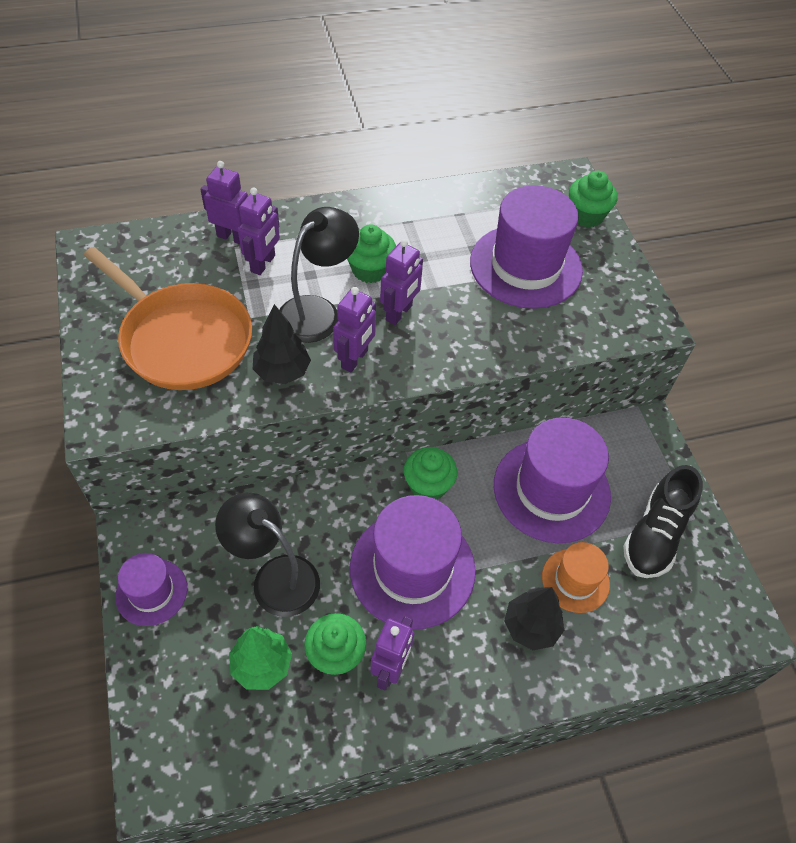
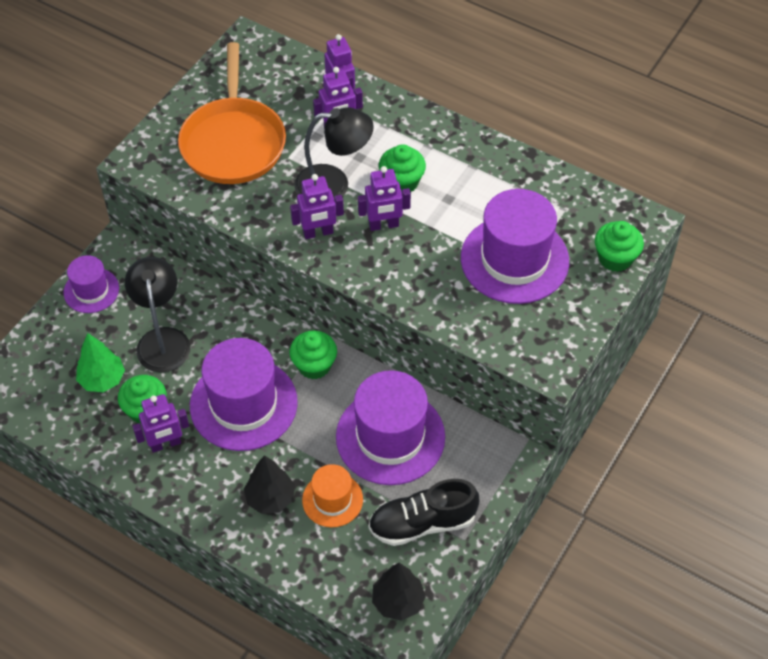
camera: 50 degrees right, 0 degrees up
black tree [253,304,311,384] -> black tree moved to [372,563,426,621]

